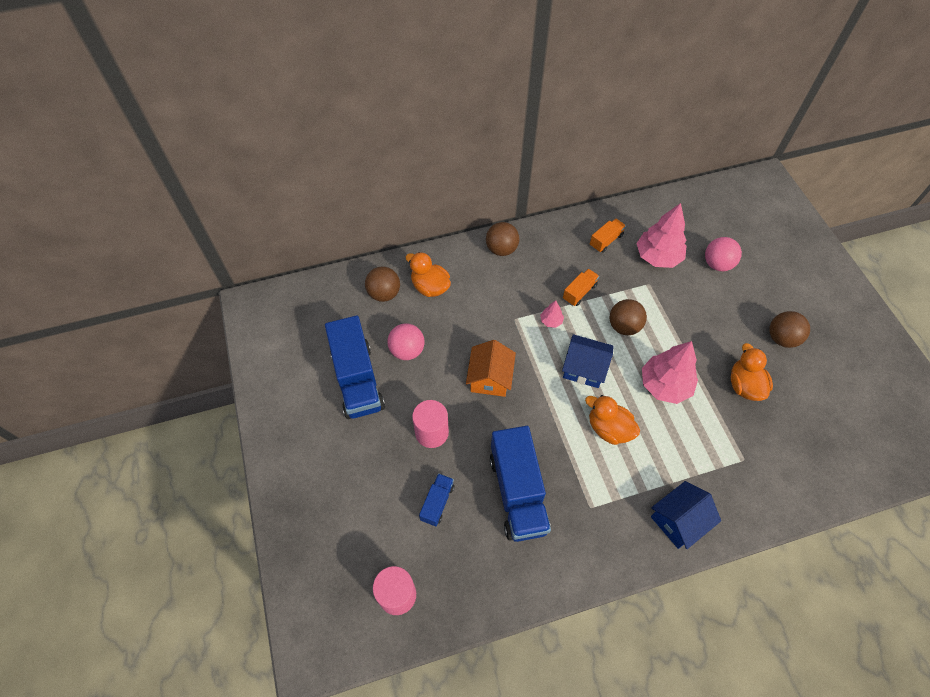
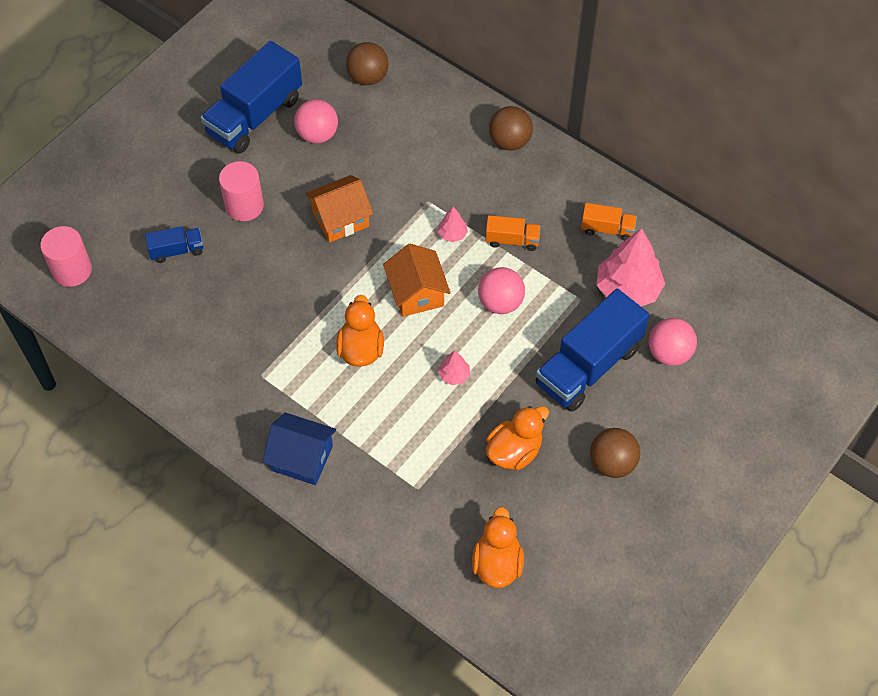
camera: 55 degrees right, 0 degrees up
orange duck [406,252,451,297] -> orange duck moved to [472,507,524,588]
blue truck [490,426,551,542] -> blue truck moved to [536,289,649,412]
blue house [562,334,613,388] -> orange house [383,244,451,317]
brown ball [609,299,647,335] -> pink ball [478,267,525,314]
pink tree [642,341,698,404] -> pink tree [438,351,470,385], size x0.45

